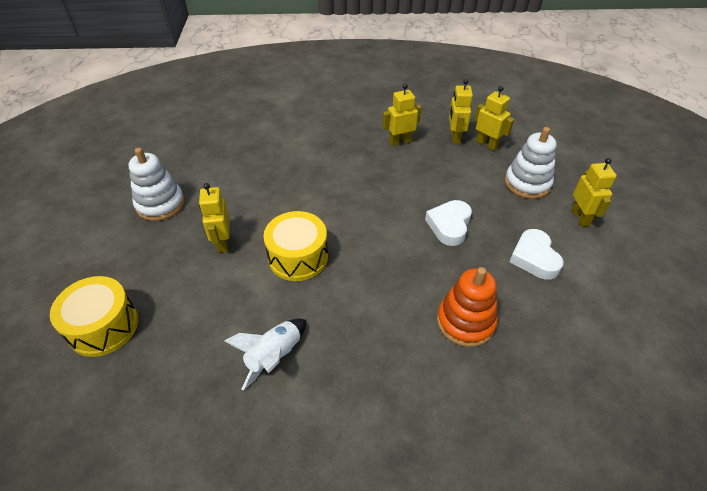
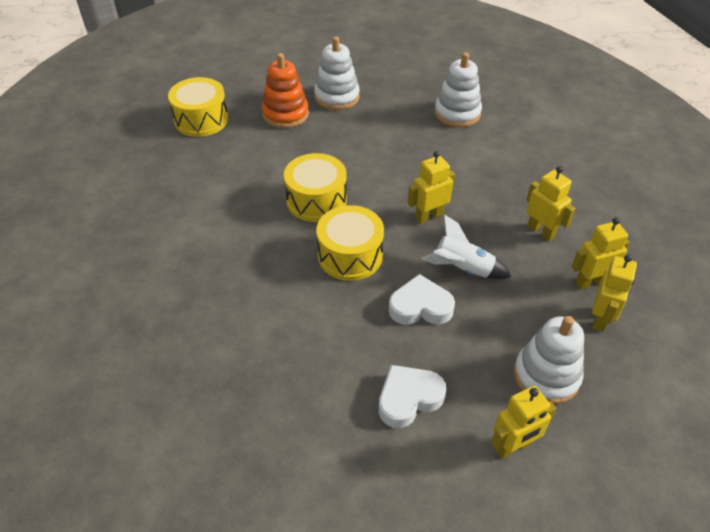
camera: 70 degrees right, 0 degrees up
yellow robot [199,183,230,252] -> yellow robot moved to [408,151,455,224]
white rocket [224,318,306,391] -> white rocket moved to [421,214,512,279]
orange stacking toy [437,267,498,347] -> orange stacking toy moved to [262,53,309,128]
none -> yellow drum [316,205,384,281]
none -> white stacking toy [435,52,482,127]

